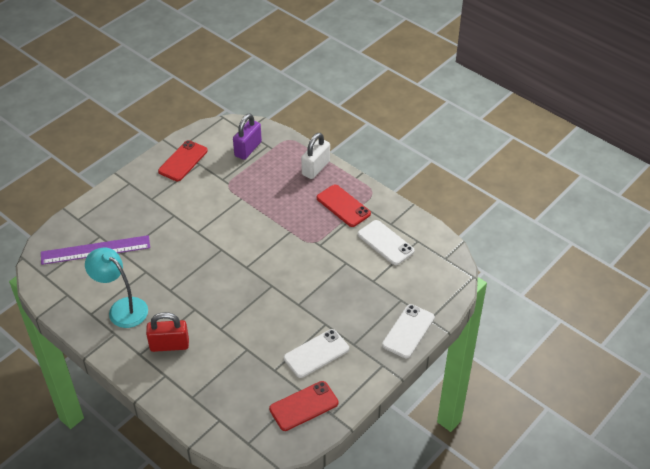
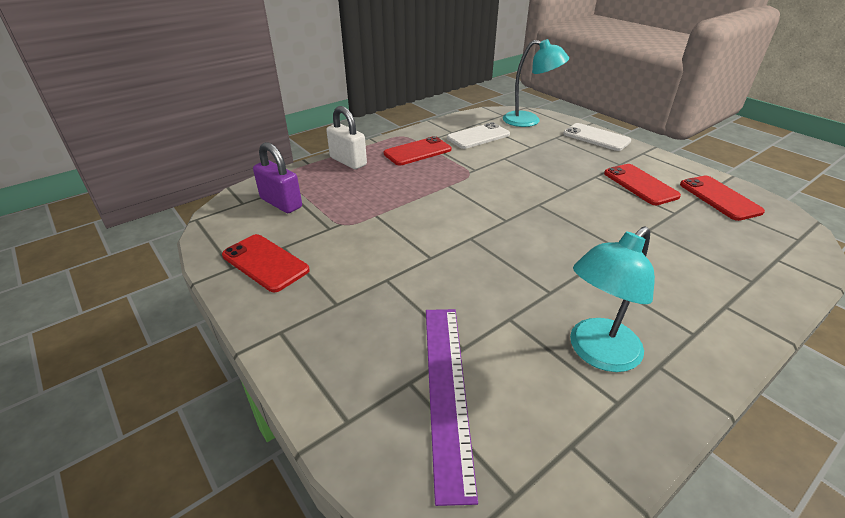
camera: 80 degrees left, 10 degrees down
red padlock [146,312,189,352] -> none
white phone [284,329,349,378] -> red phone [604,164,681,205]
none -> turquoise lamp [503,39,569,127]

